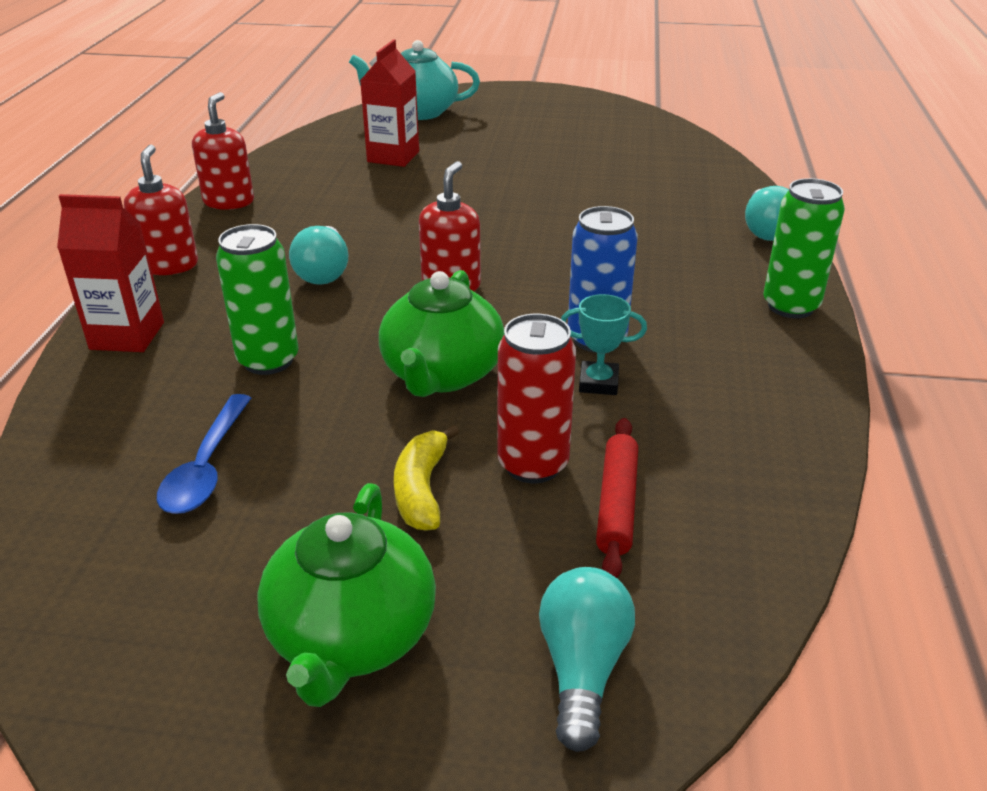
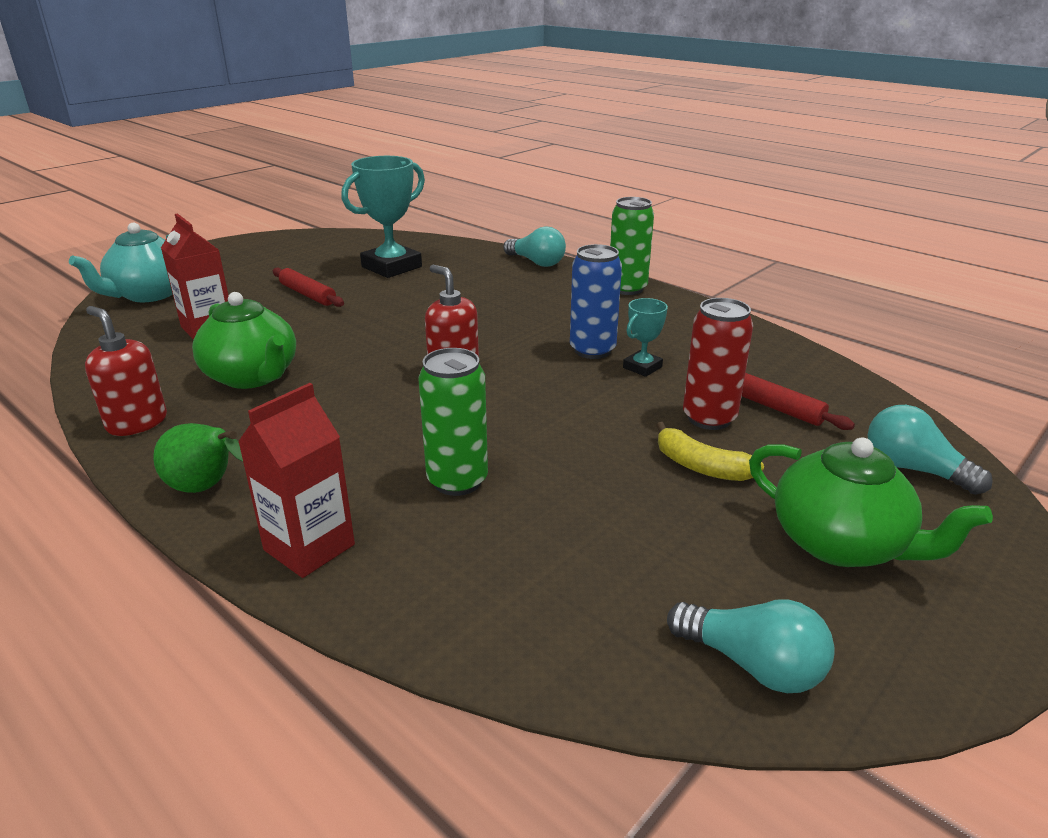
camera: 55 degrees left, 5 degrees down
red soap dispenser [124,145,198,275] -> green pear [153,423,243,493]
blue spoon [157,394,251,514] -> none
turquoise light bulb [289,226,348,285] -> turquoise light bulb moved to [667,599,835,693]
green teapot [379,270,504,397] -> green teapot moved to [192,292,296,389]
none -> red rolling pin [273,268,344,307]
none -> turquoise trophy [341,156,425,278]

